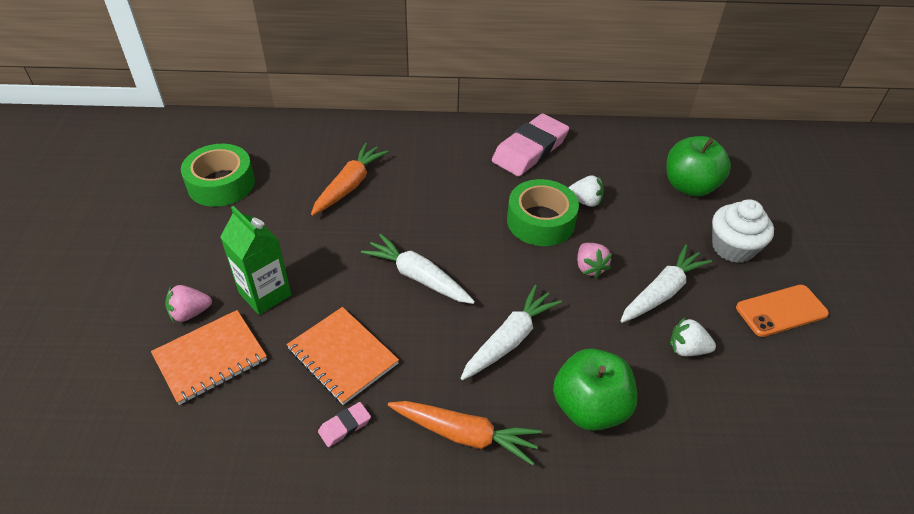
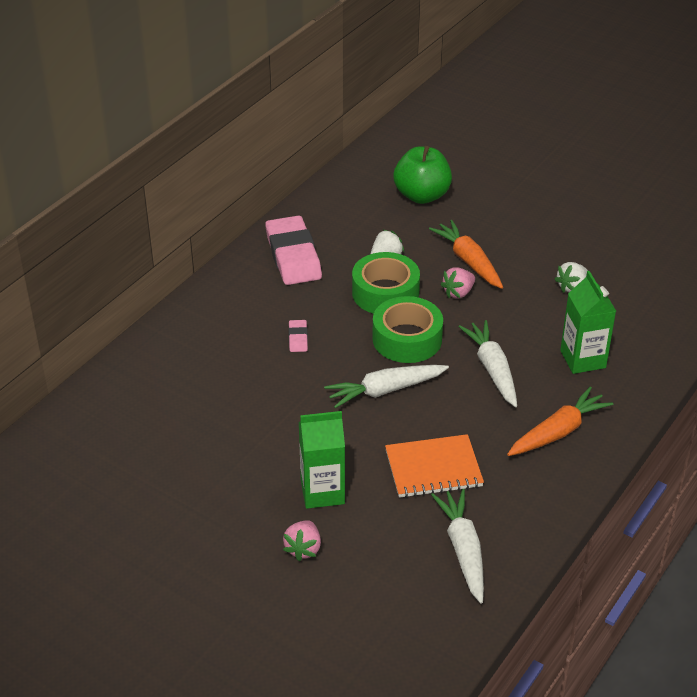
camera: 55 degrees left, 5 degrees down
orange notebook [151,310,267,405] -> none
green tape [181,144,255,207] -> green tape moved to [372,296,443,363]
orange carrot [311,143,388,216] -> orange carrot moved to [429,220,503,289]
pink eraser [318,402,371,447] -> pink eraser moved to [289,320,308,352]
green apple [553,348,637,431] -> green carton [560,271,616,374]
pink strawberry [577,243,612,278] -> pink strawberry turned 120 degrees clockwise [440,267,475,299]
white carrot [621,245,712,323] -> white carrot moved to [431,489,484,603]
white cupcake [712,199,774,263] -> none
orange phone [736,285,829,337] -> none

